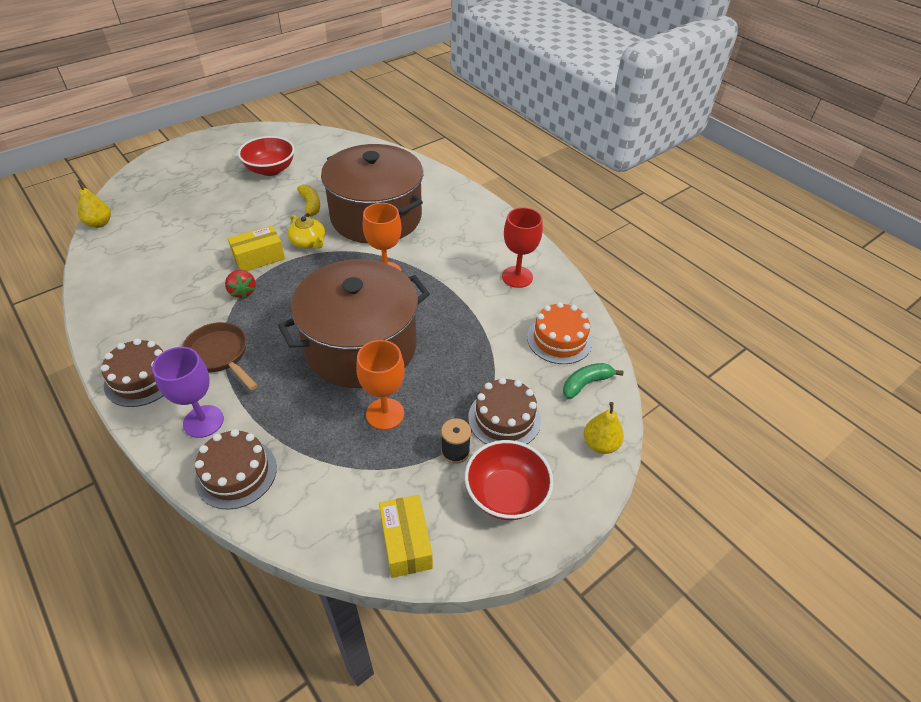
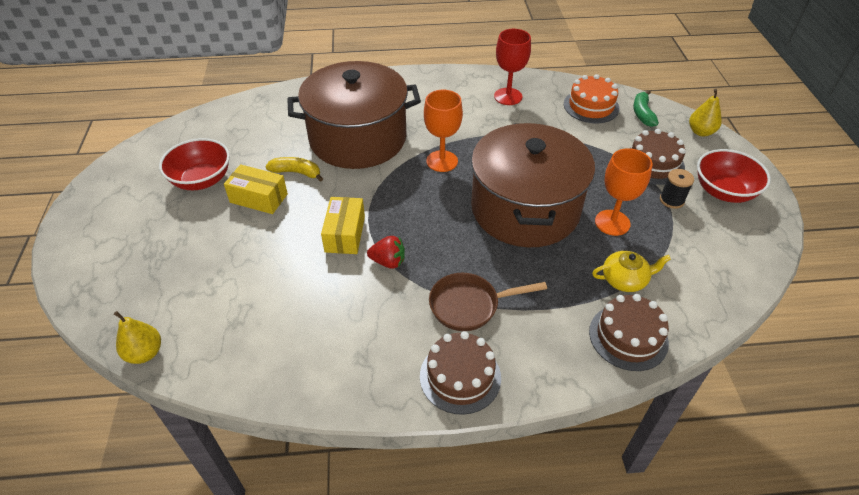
camera: 55 degrees left, 0 degrees up
purple goblet [152,347,224,438] -> none
yellow teapot [287,215,325,249] -> yellow teapot moved to [592,251,671,292]
yellow box [379,495,433,578] -> yellow box moved to [224,164,288,214]

